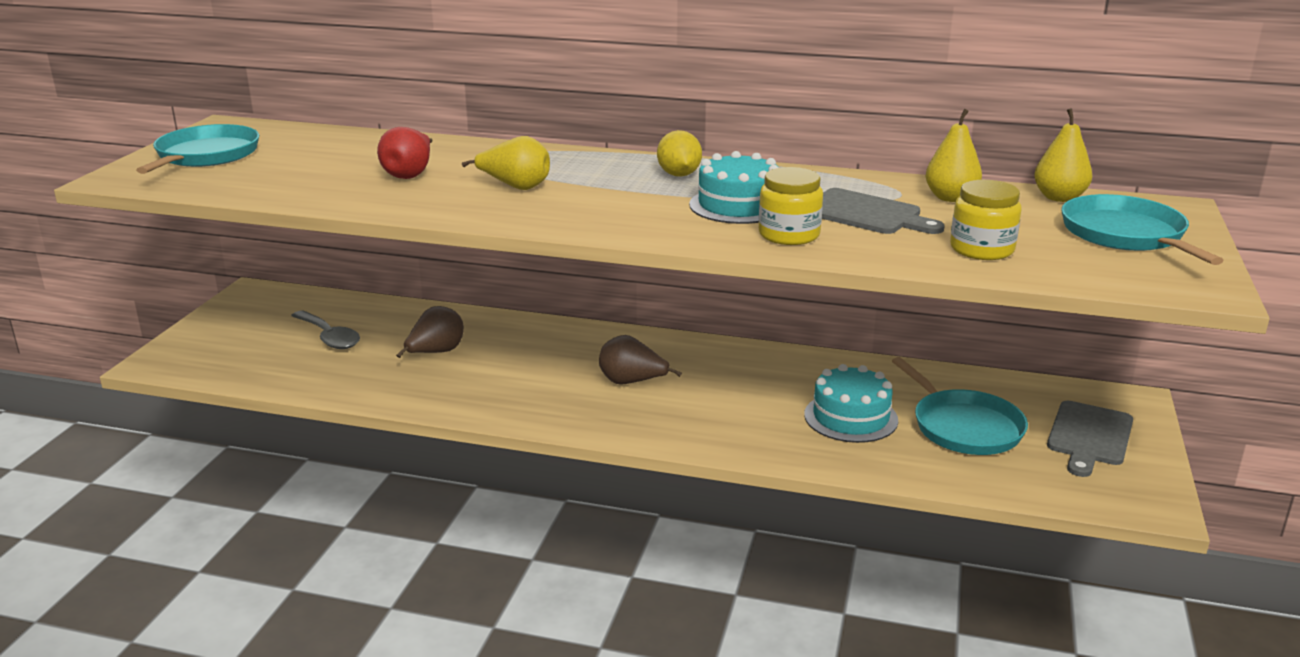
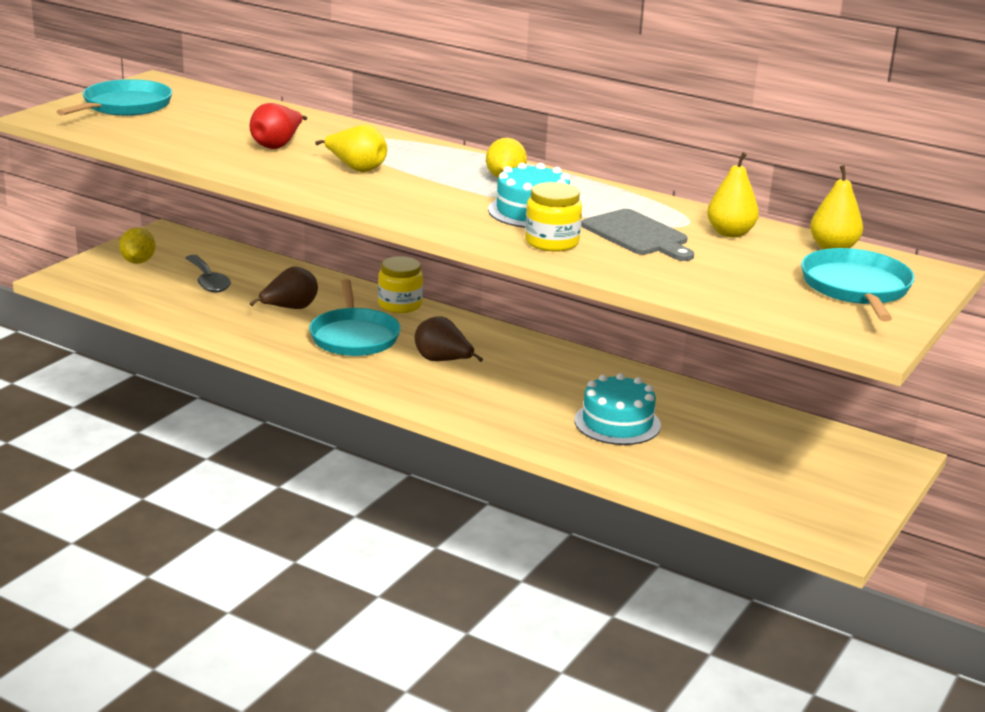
camera: 15 degrees right, 0 degrees up
turquoise pan [892,357,1028,455] -> turquoise pan moved to [309,279,401,356]
yellow jar [950,180,1022,260] -> yellow jar moved to [378,256,423,313]
grey cutting board [1047,401,1133,477] -> none
none -> yellow lemon [119,227,156,264]

